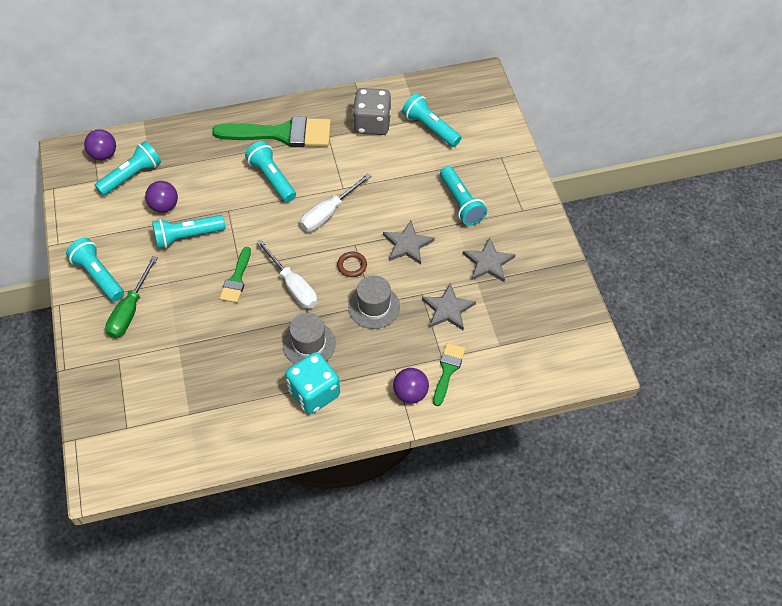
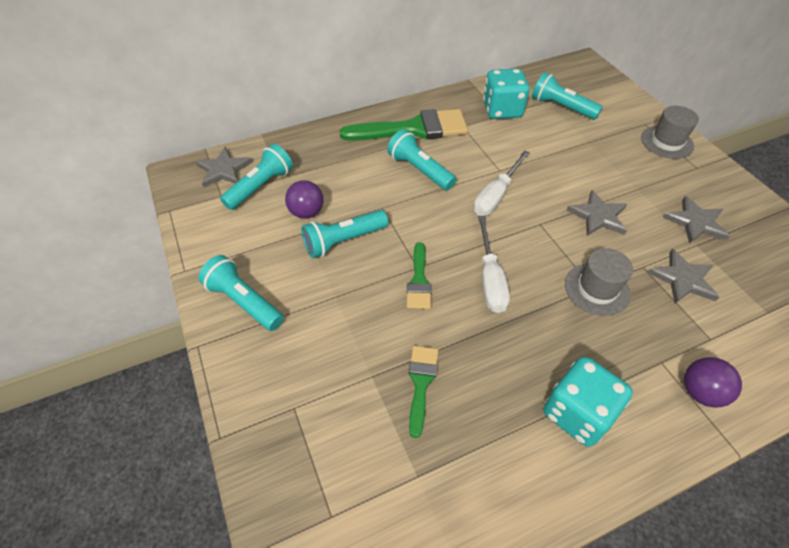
camera: 10 degrees left, 5 degrees down
purple ball [84,129,116,160] -> grey star [195,147,253,187]
green screwdriver [105,256,158,338] -> none
white screwdriver [256,240,317,309] -> white screwdriver turned 45 degrees clockwise [478,216,510,313]
grey hat [283,313,336,364] -> grey hat moved to [641,106,699,159]
brown ring [337,252,367,277] -> none
grey dice [353,88,391,135] -> turquoise dice [483,69,529,119]
green brush [433,343,465,406] -> green brush moved to [409,346,438,438]
turquoise flashlight [440,166,487,226] -> none

